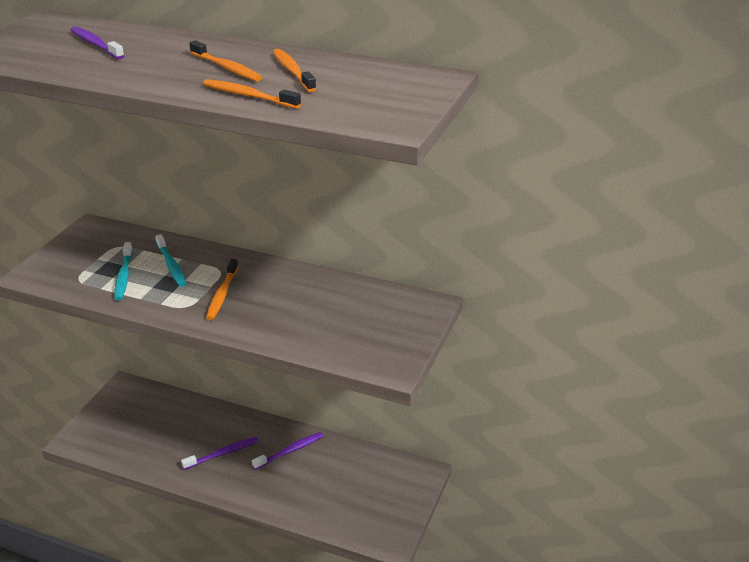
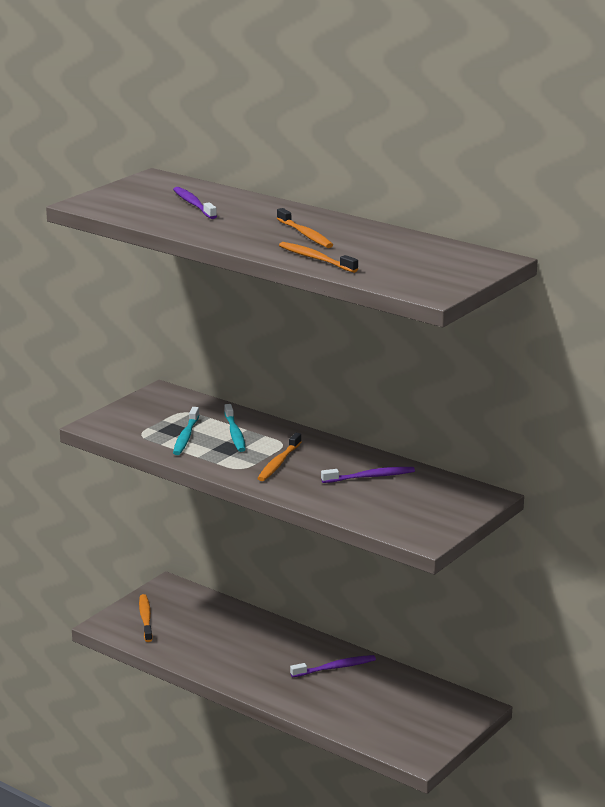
camera: 15 degrees right, 10 degrees down
purple toothbrush [181,437,258,470] -> purple toothbrush moved to [321,467,415,483]
orange toothbrush [273,49,316,92] -> orange toothbrush moved to [139,594,153,642]

